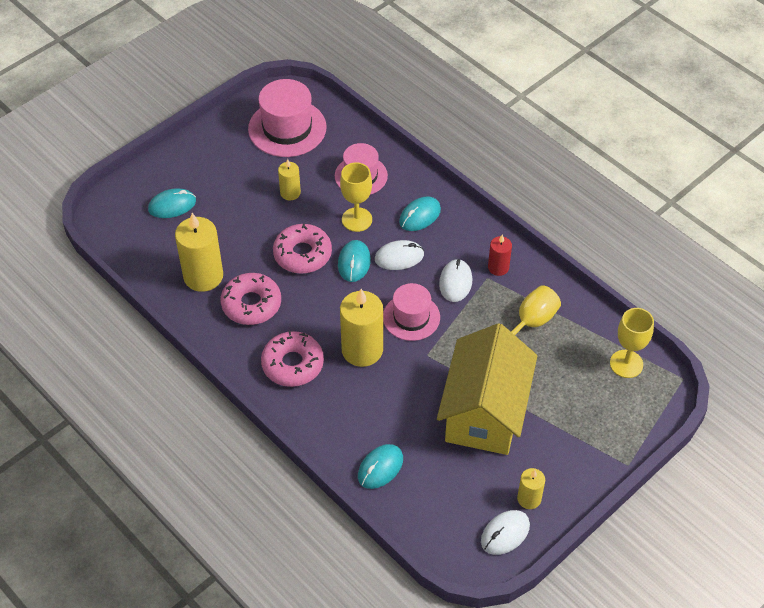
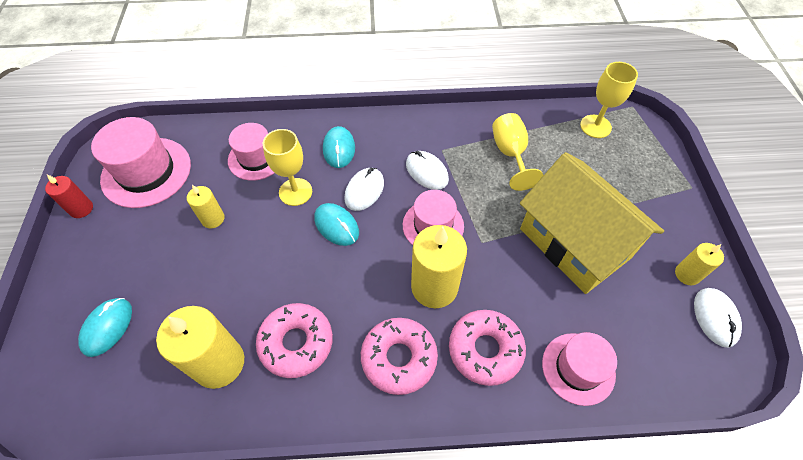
camera: 50 degrees left, 5 degrees up
pink donut [273,224,332,274] -> pink donut moved to [449,310,526,386]
turquoise mouse [358,444,403,489] -> pink hat [542,332,617,406]
red candle [488,234,512,276] -> red candle moved to [45,174,93,218]

